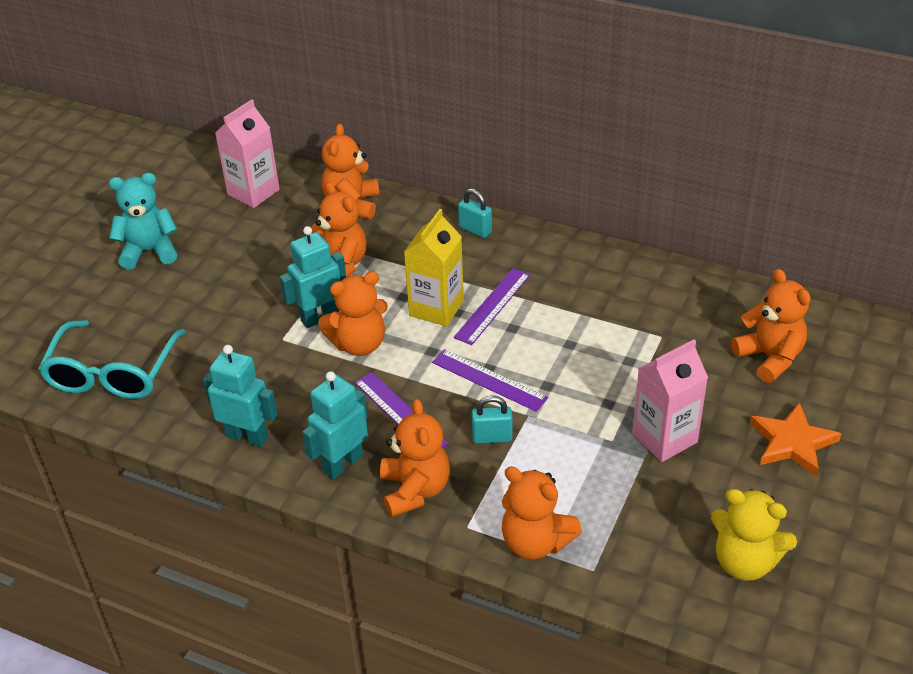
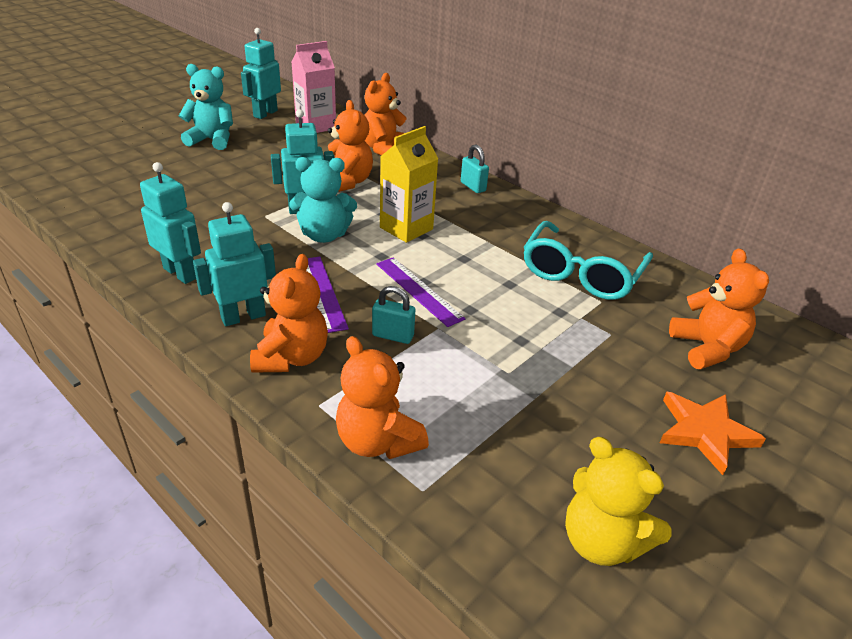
camera: 15 degrees right, 5 degrees down
turquoise glasses [38,320,185,399] -> turquoise glasses moved to [524,221,653,300]
orange teddy bear [318,271,388,356] -> turquoise teddy bear [290,157,357,243]
purple ruler [454,268,530,345] -> none
pink carton [632,339,708,462] -> none
none -> turquoise robot [241,28,281,119]

